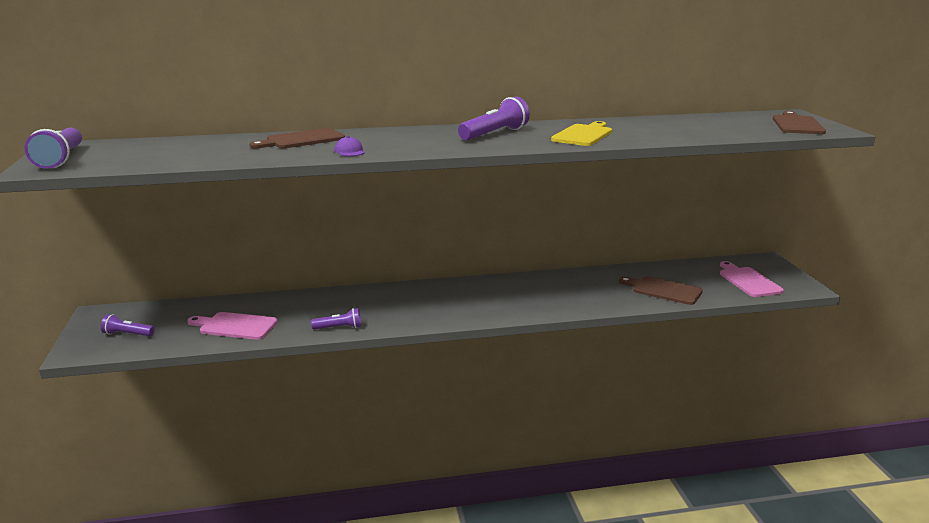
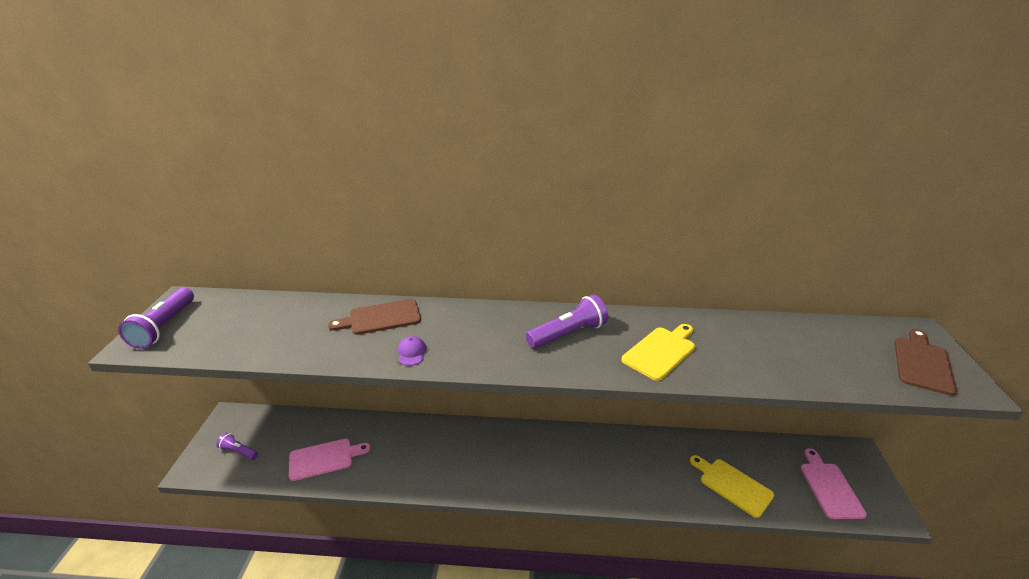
camera: 15 degrees right, 10 degrees up
pink cutting board [187,312,278,340] -> pink cutting board turned 135 degrees clockwise [289,439,370,481]
purple flashlight [311,308,361,330] -> none
brown cutting board [619,276,703,305] -> yellow cutting board [690,455,774,518]

